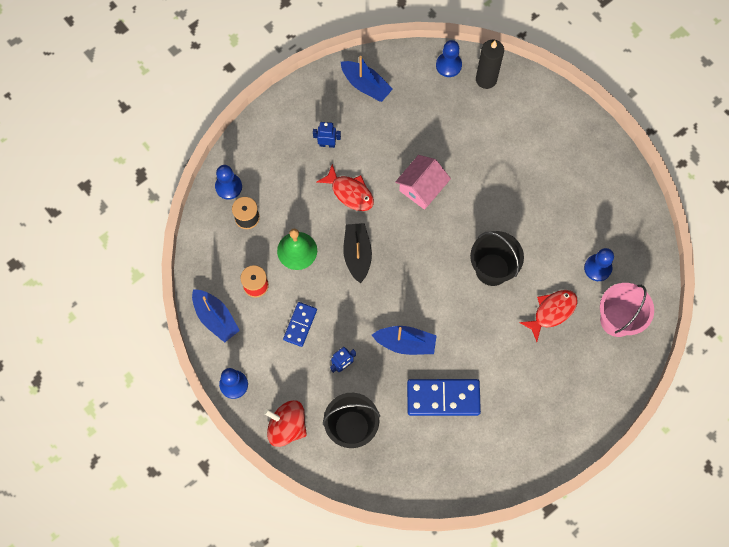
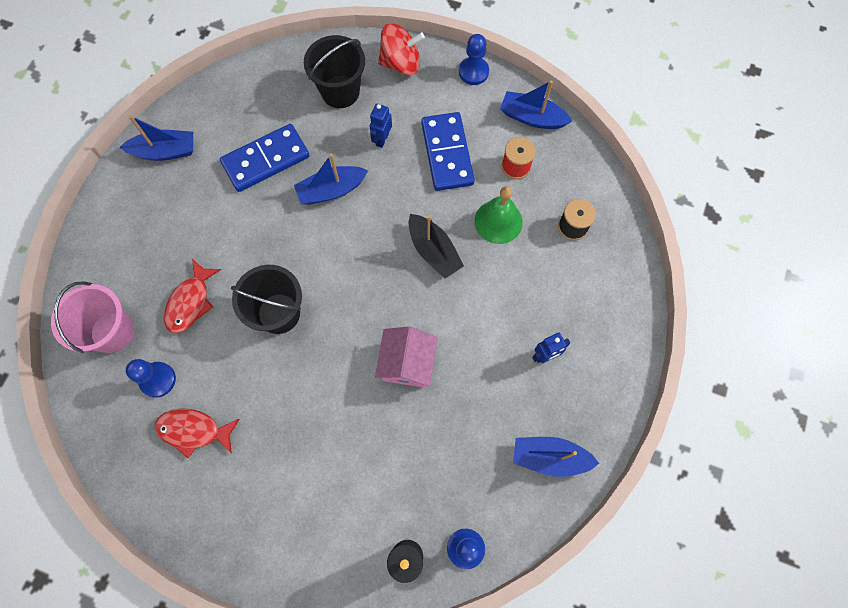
camera: 150 degrees right, 0 degrees up
blue pawn [215,165,242,200] -> none
blue domino [283,302,317,347] -> blue domino [421,112,475,191], size x1.69
red fish [317,164,374,211] -> red fish moved to [155,408,239,458]
none -> blue boat [120,115,193,161]

